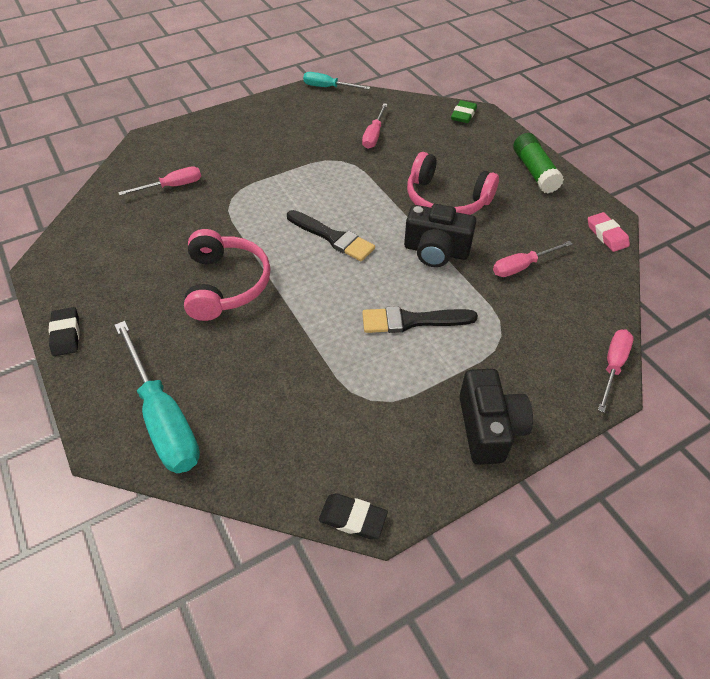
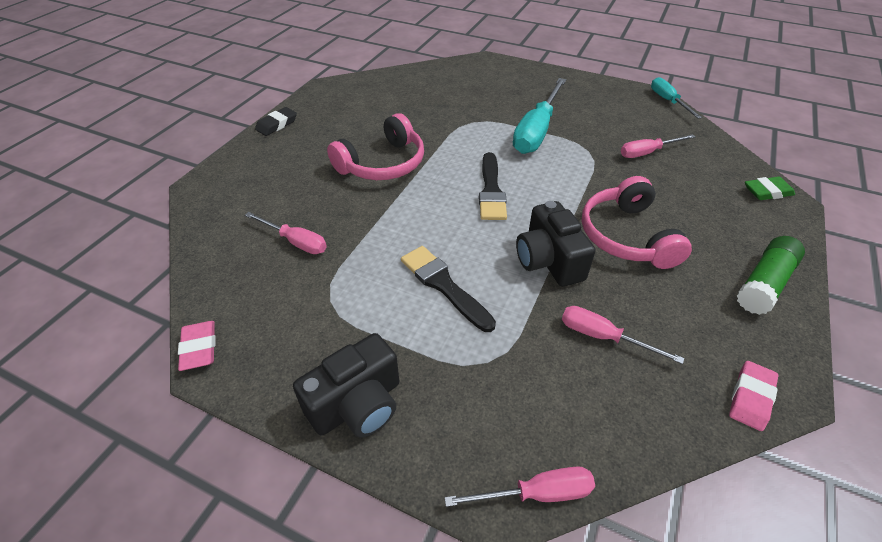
camera: 55 degrees right, 5 degrees down
turquoise screwdriver [114,321,200,473] -> turquoise screwdriver moved to [513,78,566,154]
pink screwdriver [118,166,201,196] -> pink screwdriver moved to [245,212,327,254]
black eraser [319,494,388,539] -> pink eraser [178,321,216,371]

